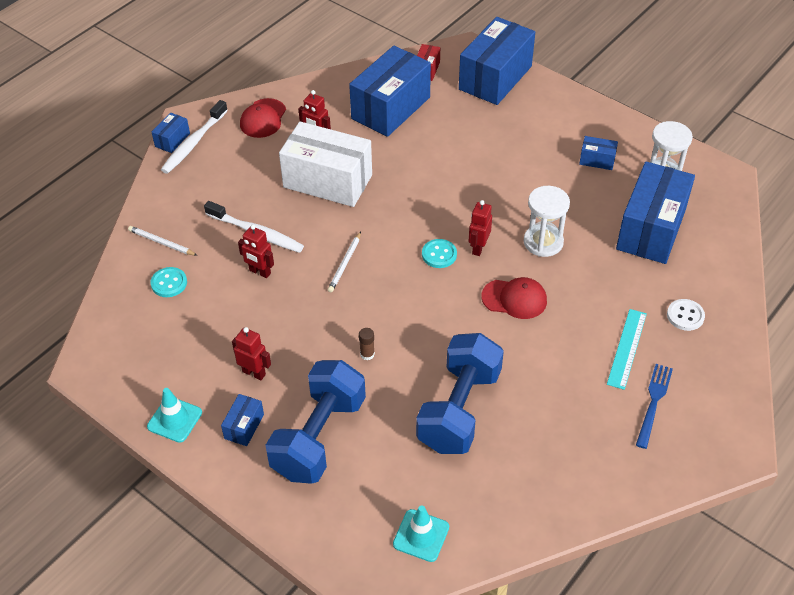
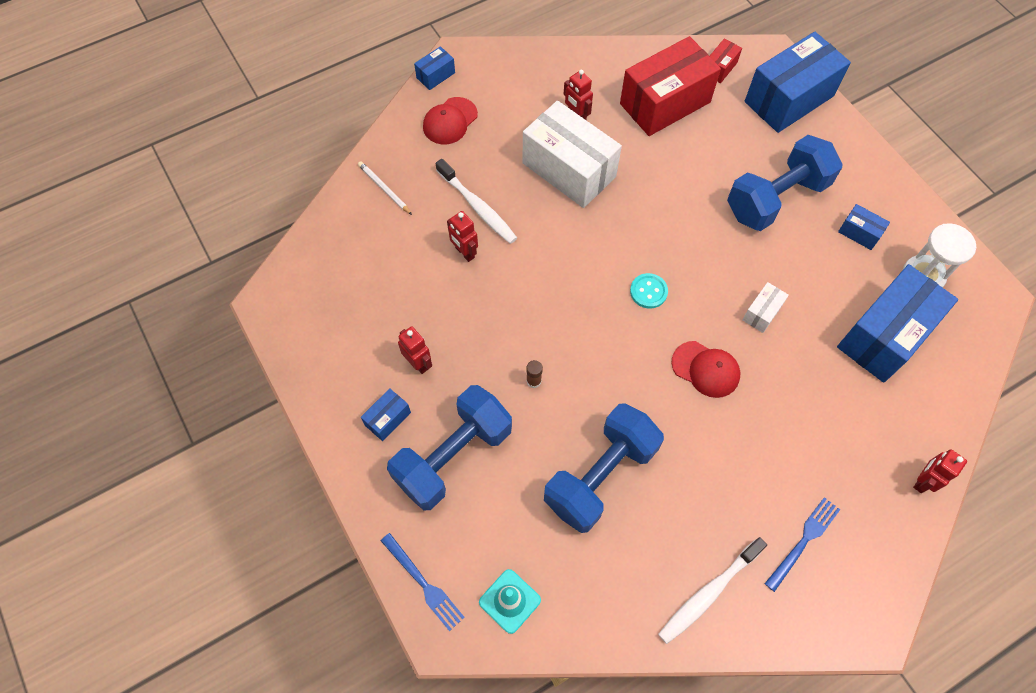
camera: 20 degrees right, 15 degrees up
turquoise traffic cone [147,388,202,443] -> none
turquoise button [150,267,187,297] -> none
white toothbrush [161,100,228,174] -> white toothbrush moved to [658,537,767,644]
red cap [240,98,286,138] -> red cap moved to [423,97,478,144]
white pencil [328,232,361,292] -> none
blue box [349,46,431,137] -> red box [620,36,721,136]
red robot [469,200,492,256] -> red robot moved to [913,449,967,493]
white hourglass [524,186,570,257] -> white box [742,282,789,333]
turquoise ruler [607,309,647,390] -> none
white button [667,299,705,331] -> none
none -> blue fork [381,533,465,631]
none -> blue dumbbell [727,135,842,231]

